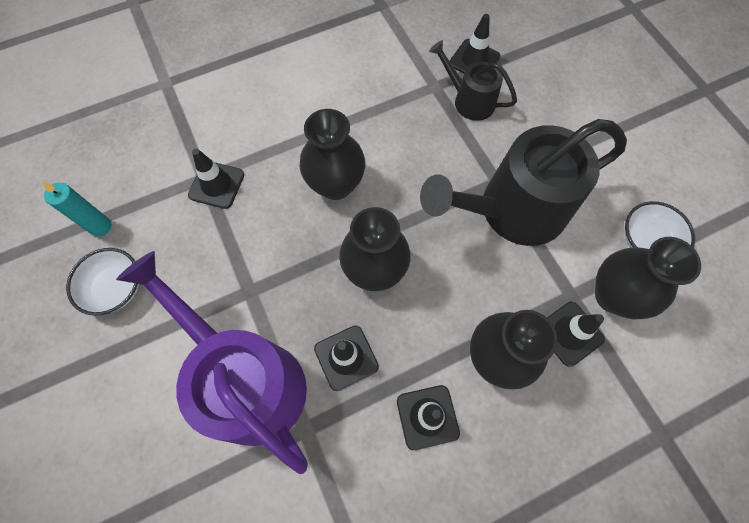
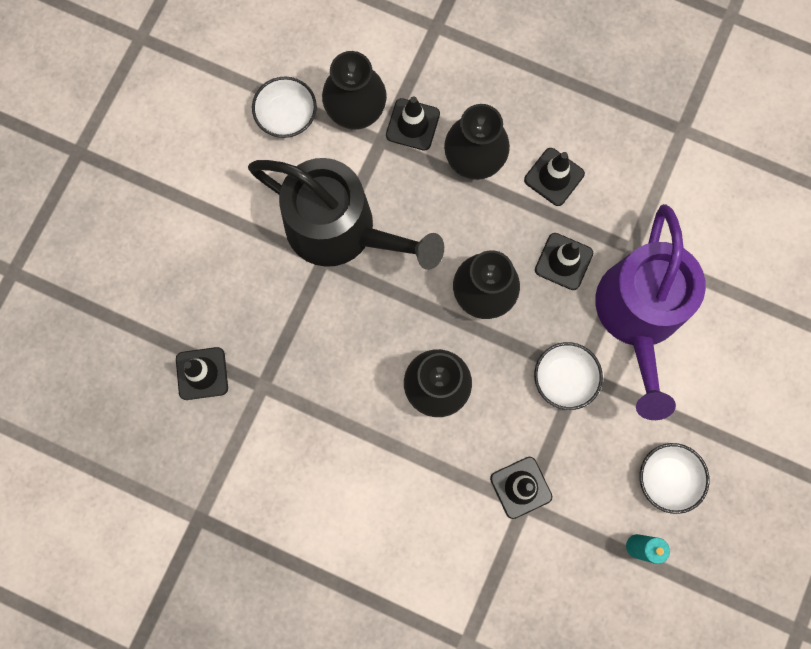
camera: 130 degrees left, 10 degrees up
black watering can [429,40,517,121] -> none
none -> white bowl [534,342,603,410]

